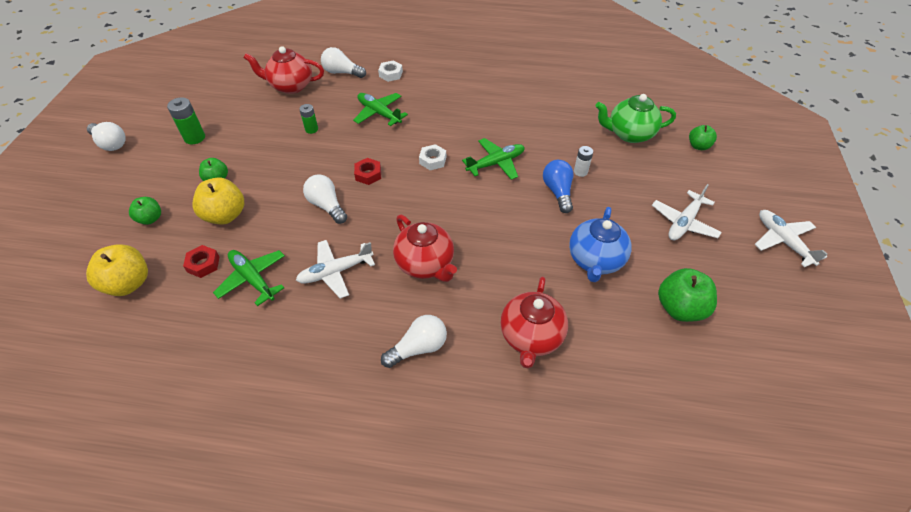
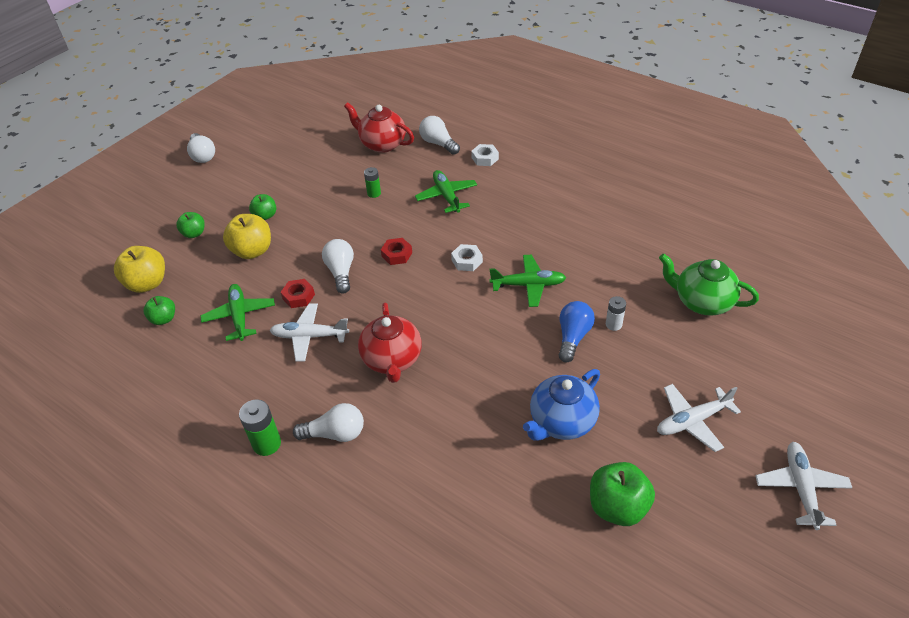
camera: 30 degrees right, 5 degrees down
green battery [167,97,205,144] -> green battery moved to [239,399,281,456]
red nut [183,245,220,278] -> red nut moved to [281,279,315,308]
red teapot [500,276,568,368] -> none
green apple [689,125,717,150] -> green apple moved to [143,296,175,325]

